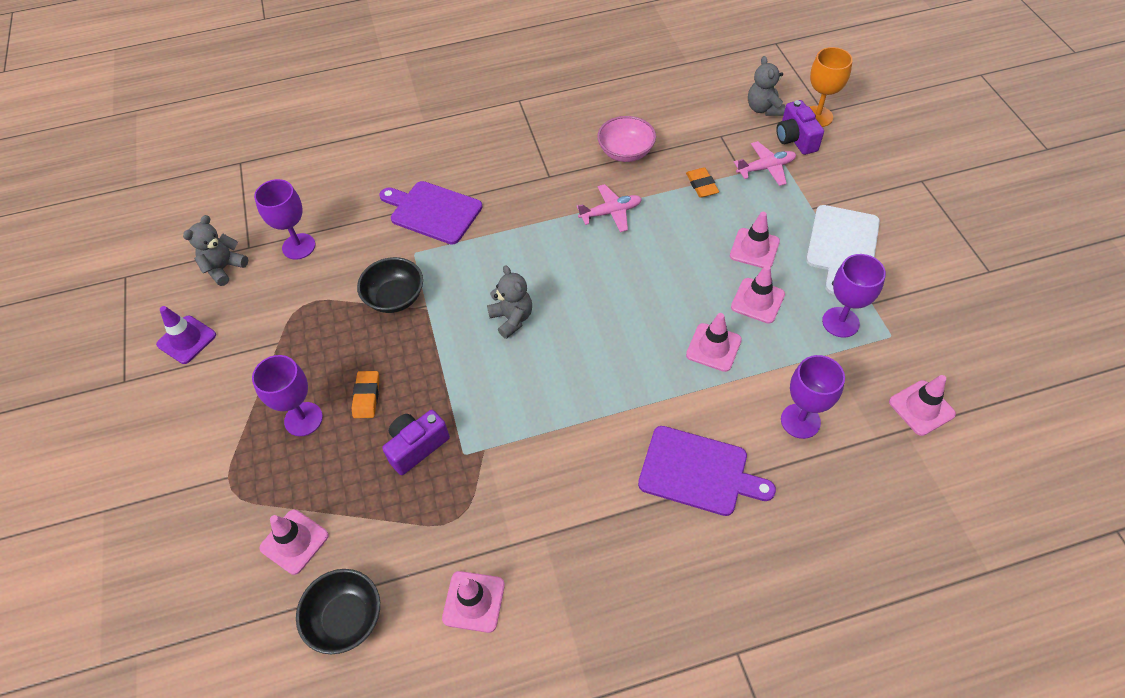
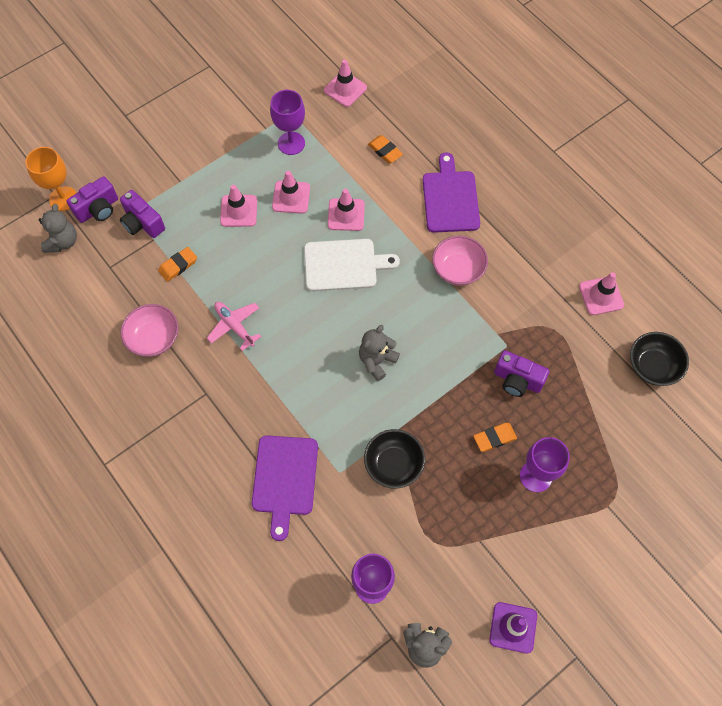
camera: 115 degrees left, 10 degrees up
pink traffic cone [260,510,329,575] -> none
pink plane [734,141,796,186] -> purple camera [120,190,165,238]
grey teddy bear [748,56,785,116] -> grey teddy bear turned 45 degrees counterclockwise [38,204,77,253]
purple goblet [781,355,845,439] -> orange eraser [368,135,403,163]
white cutting board [806,205,880,295] -> white cutting board moved to [304,239,400,291]
none -> pink bowl [432,236,488,286]

